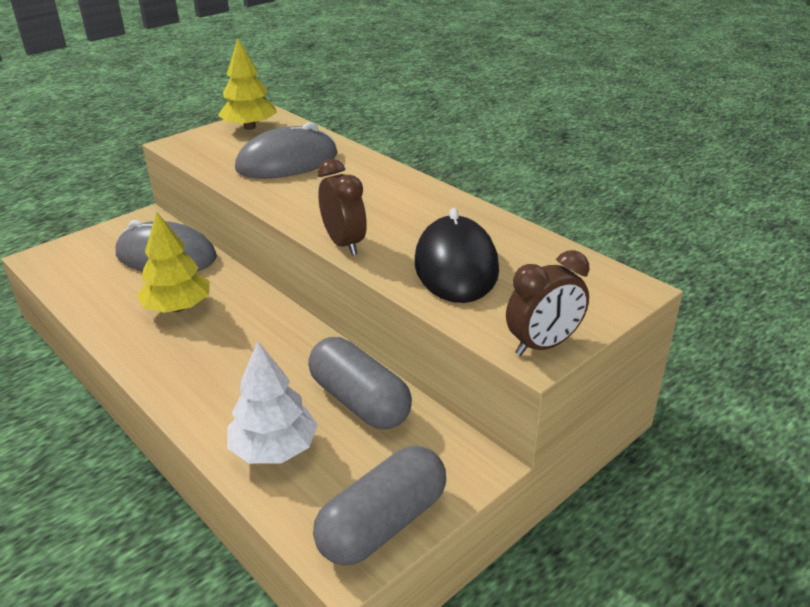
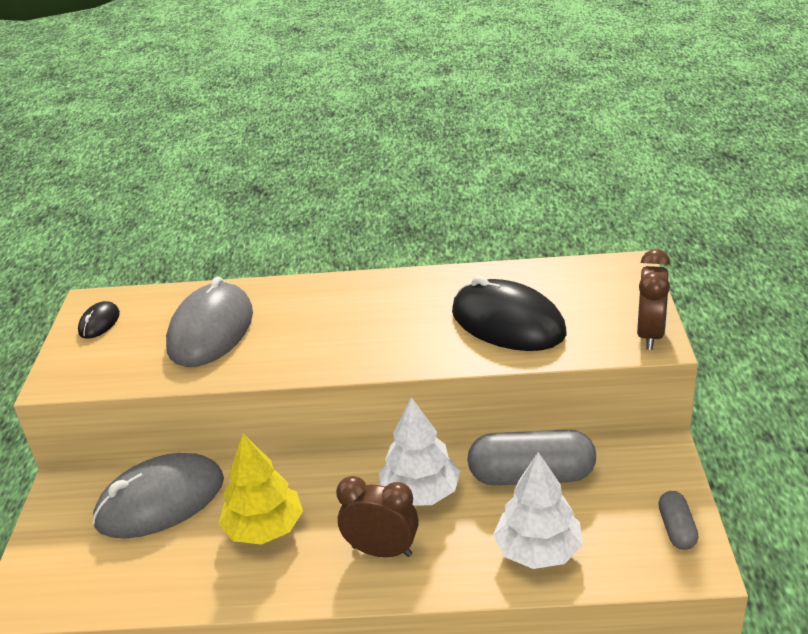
camera: 45 degrees left, 0 degrees up
yellow tree [218,39,277,130] -> black mouse [78,301,120,339]
grey capsule [313,446,446,565] -> grey capsule [658,491,699,550], size x0.51
brown clock [318,159,367,255] -> brown clock moved to [336,476,419,557]
none -> white tree [379,397,460,506]

